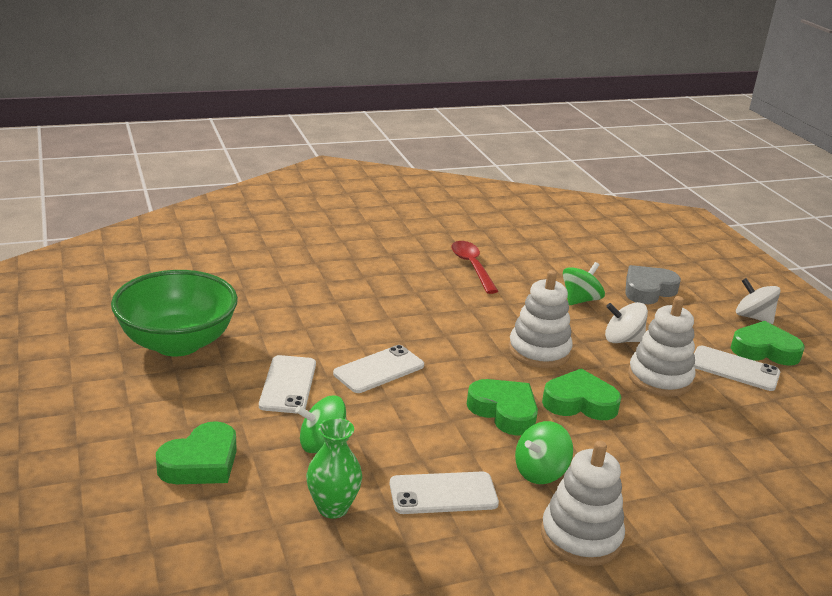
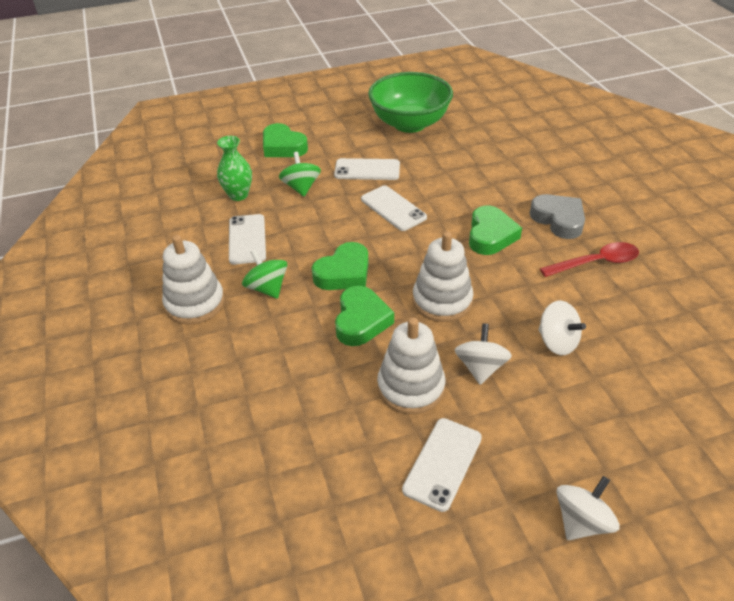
camera: 95 degrees right, 15 degrees up
green spinning top [563,262,605,305] -> white spinning top [538,301,586,355]
grey heart [625,265,681,304] -> grey heart moved to [530,194,585,239]
green heart [731,321,804,366] -> green heart moved to [469,206,522,255]

